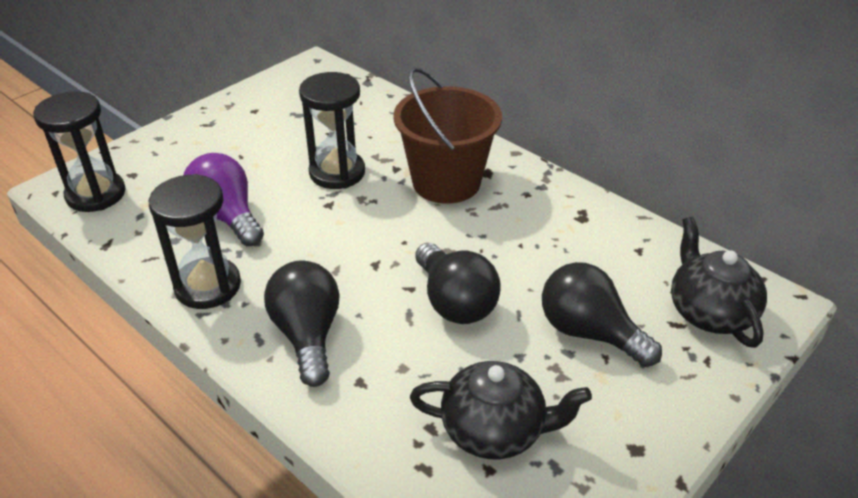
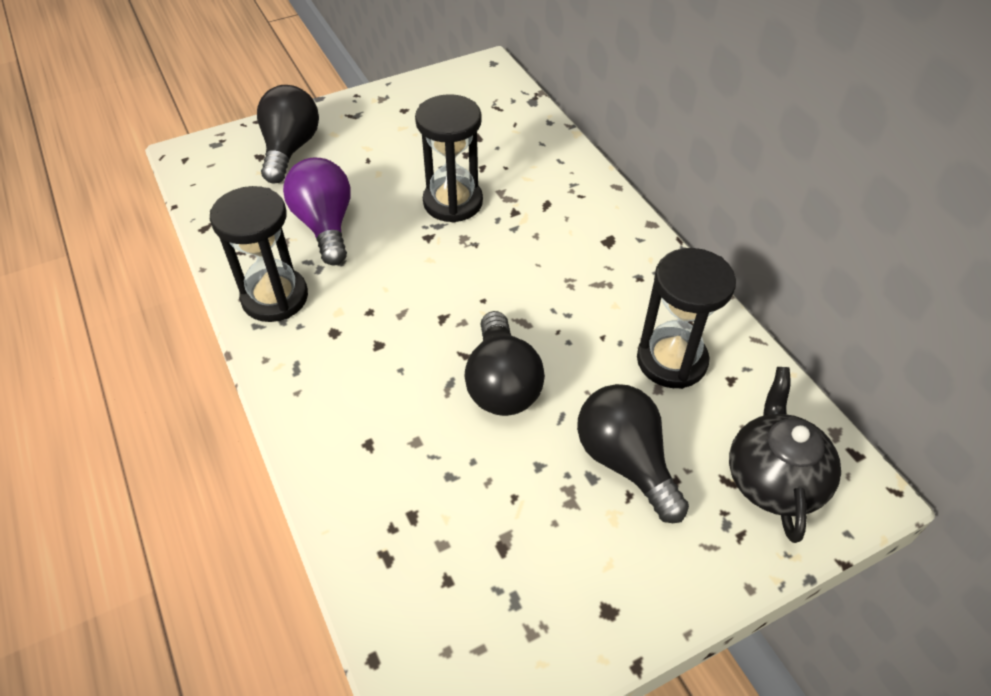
camera: 20 degrees right, 10 degrees up
black hourglass [33,91,126,212] -> black hourglass moved to [637,248,736,389]
black light bulb [264,260,340,387] -> black light bulb moved to [257,85,319,184]
brown bucket [393,68,502,204] -> none
black teapot [410,361,592,459] -> none

